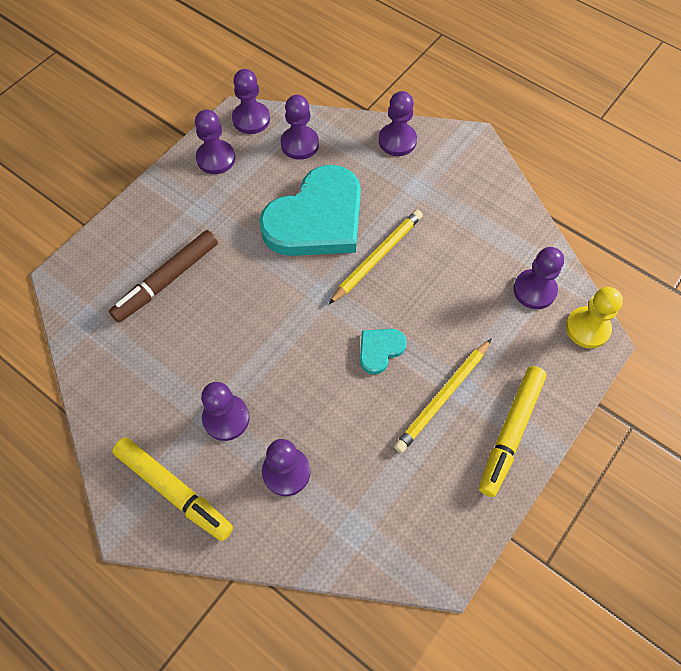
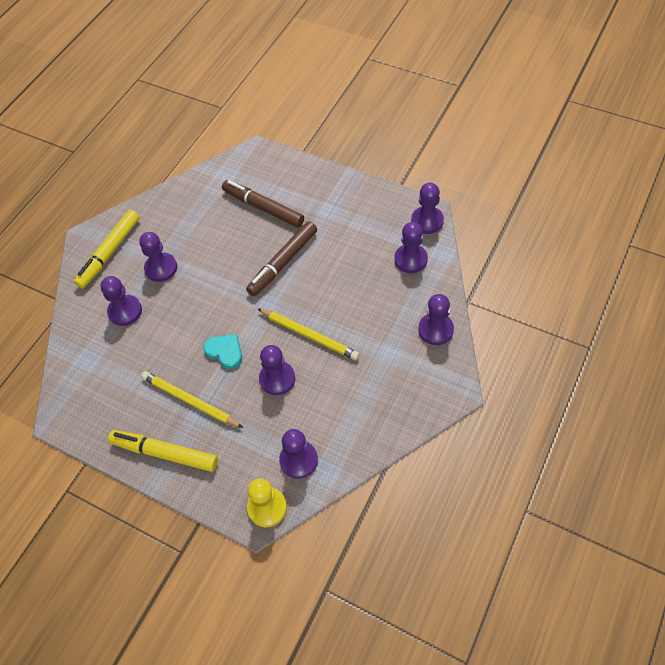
camera: 85 degrees right, 5 degrees down
purple pawn [195,109,235,174] -> purple pawn moved to [259,345,295,395]
turquoise heart [259,165,361,256] -> none
none -> brown marker [246,221,317,296]

